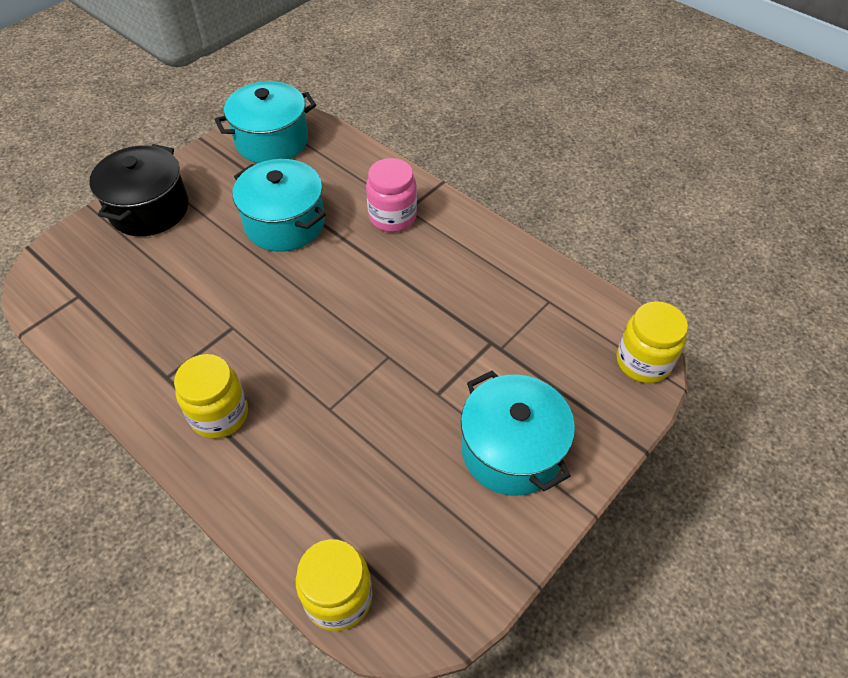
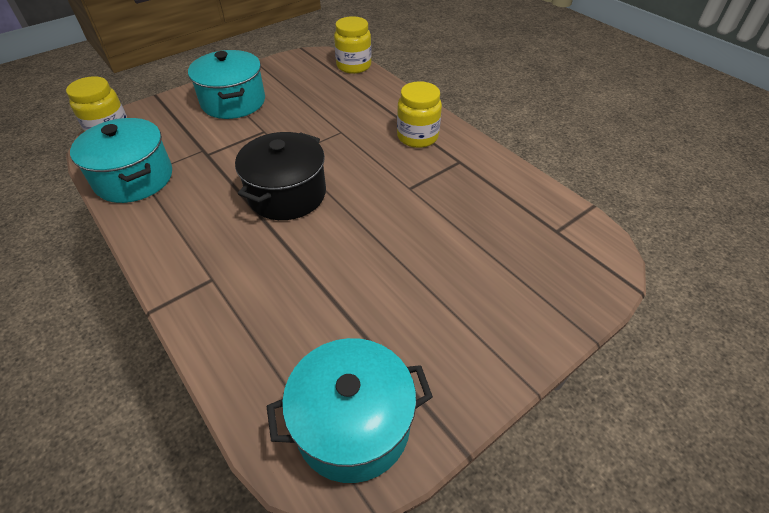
camera: 170 degrees left, 5 degrees down
black pot [89,144,189,236] -> black pot moved to [235,132,326,220]
turquoise pot [233,159,326,252] -> turquoise pot moved to [70,118,172,203]
pink jar [366,158,417,232] -> none

